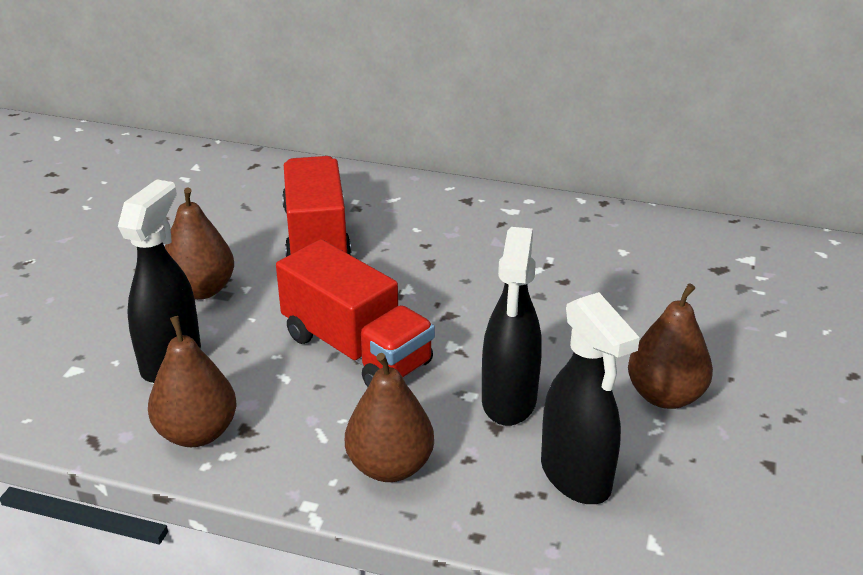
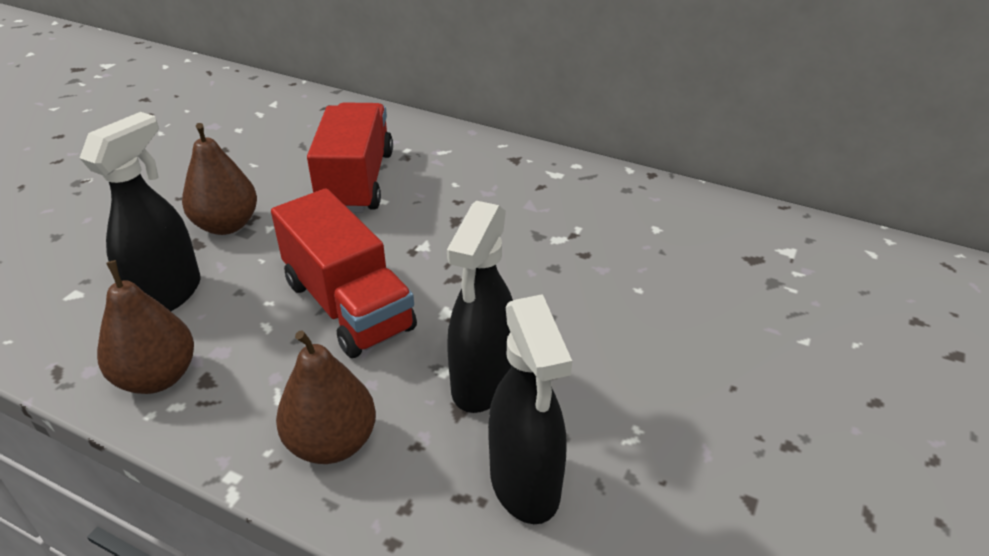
camera: 10 degrees right, 5 degrees up
brown pear [628,283,713,409] -> none

